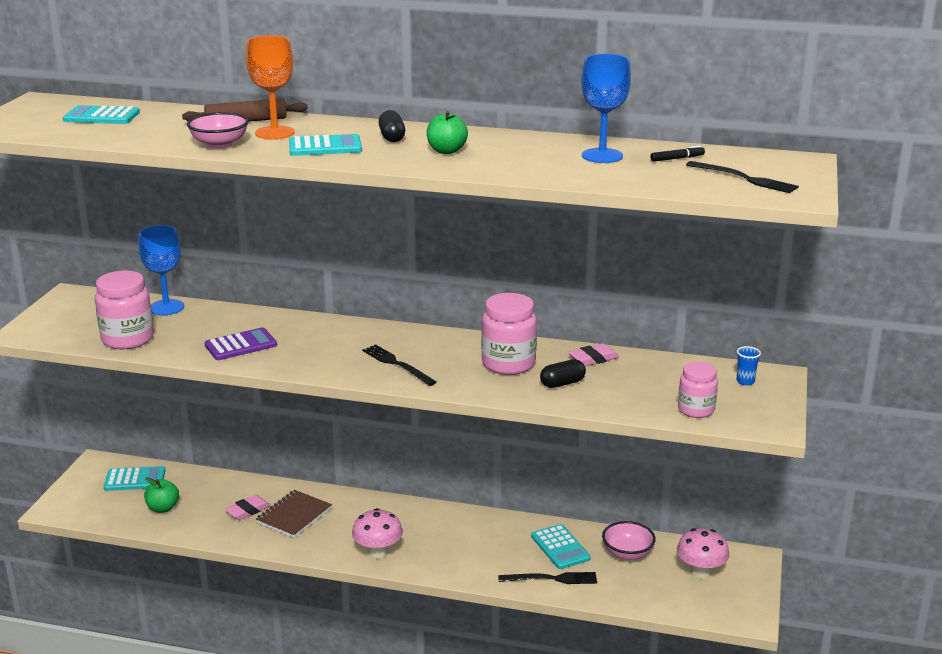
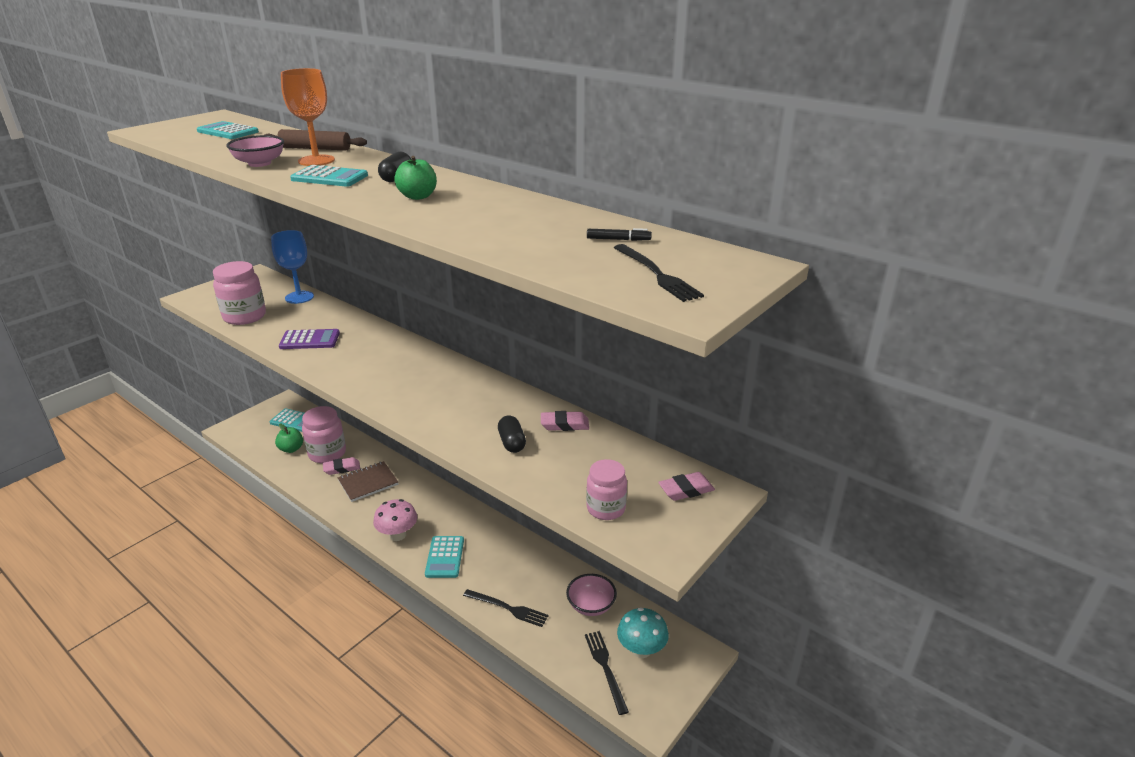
camera: 25 degrees right, 5 degrees up
black fork [362,344,436,386] -> black fork moved to [585,631,629,715]
pink jar [481,293,537,375] -> pink jar moved to [302,406,346,464]
turquoise calculator [531,524,591,569] -> turquoise calculator moved to [425,536,464,578]
black capsule [540,359,586,388] -> black capsule turned 75 degrees clockwise [498,416,526,453]
blue goblet [581,54,631,163] -> none
pink mushroom [677,528,729,579] -> turquoise mushroom [617,607,669,658]
blue cup [737,346,761,385] -> pink eraser [658,472,715,501]

